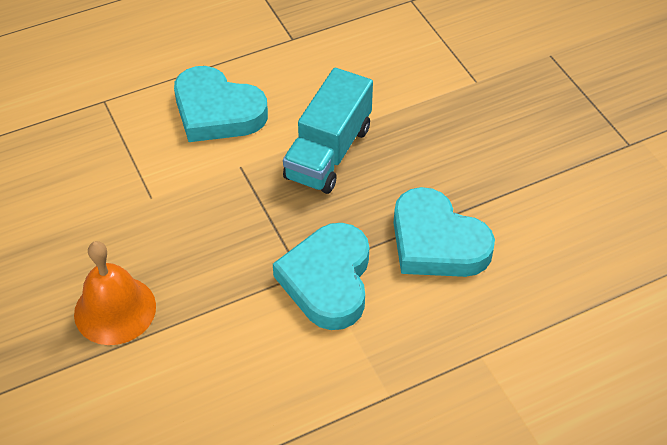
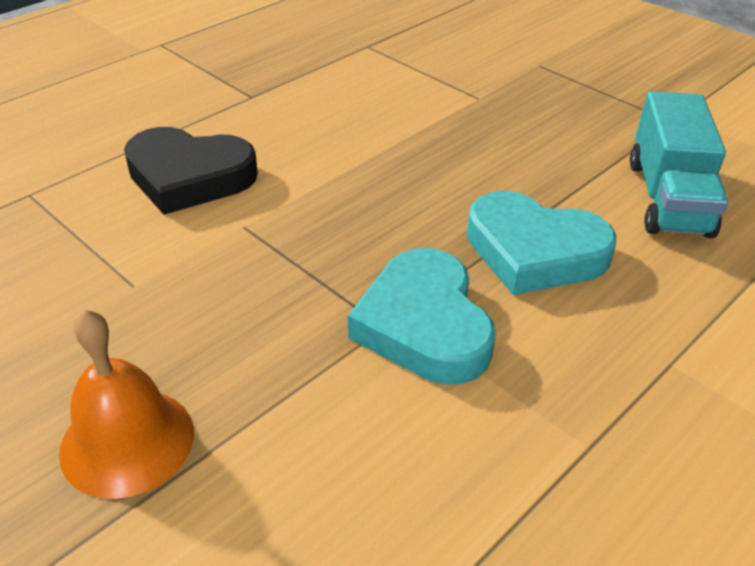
camera: 20 degrees left, 10 degrees down
turquoise heart [174,66,268,142] -> black heart [124,127,258,215]
turquoise truck [283,68,373,194] -> turquoise truck moved to [630,91,728,238]

